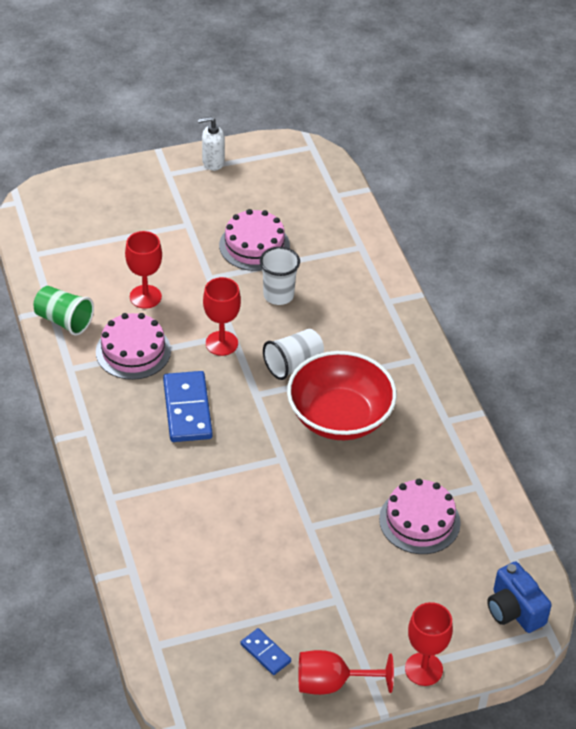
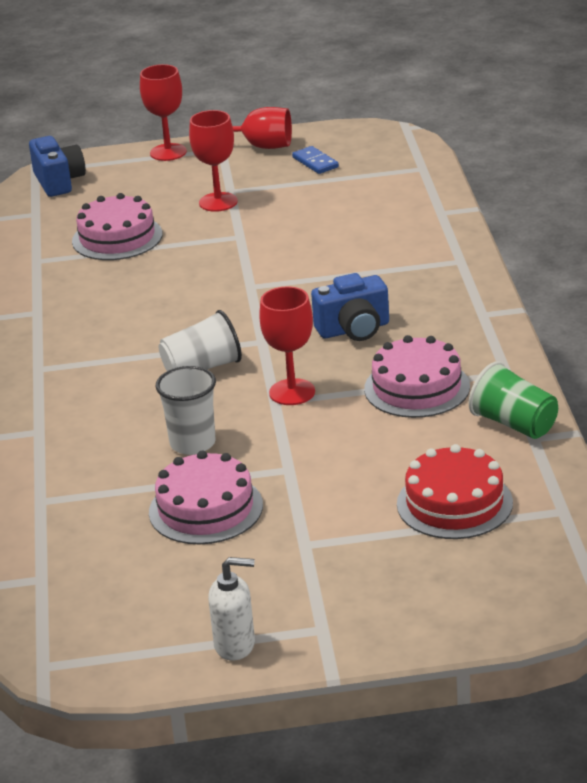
camera: 165 degrees left, 15 degrees down
red goblet [125,231,162,309] -> red goblet moved to [189,110,238,212]
blue domino [163,371,213,442] -> blue camera [311,273,389,341]
red bowl [287,351,397,440] -> none
none -> red cake [397,444,513,539]

